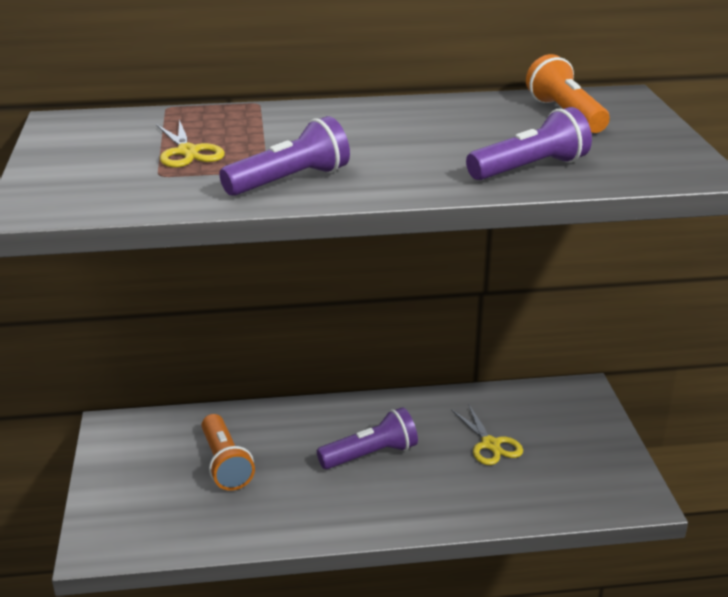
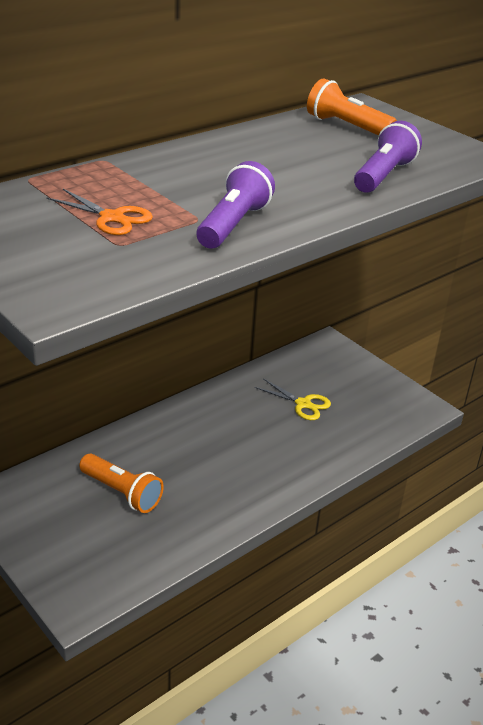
camera: 35 degrees left, 5 degrees up
yellow scissors [156,119,225,168] -> orange scissors [46,189,153,235]
purple flashlight [317,407,418,469] -> none

